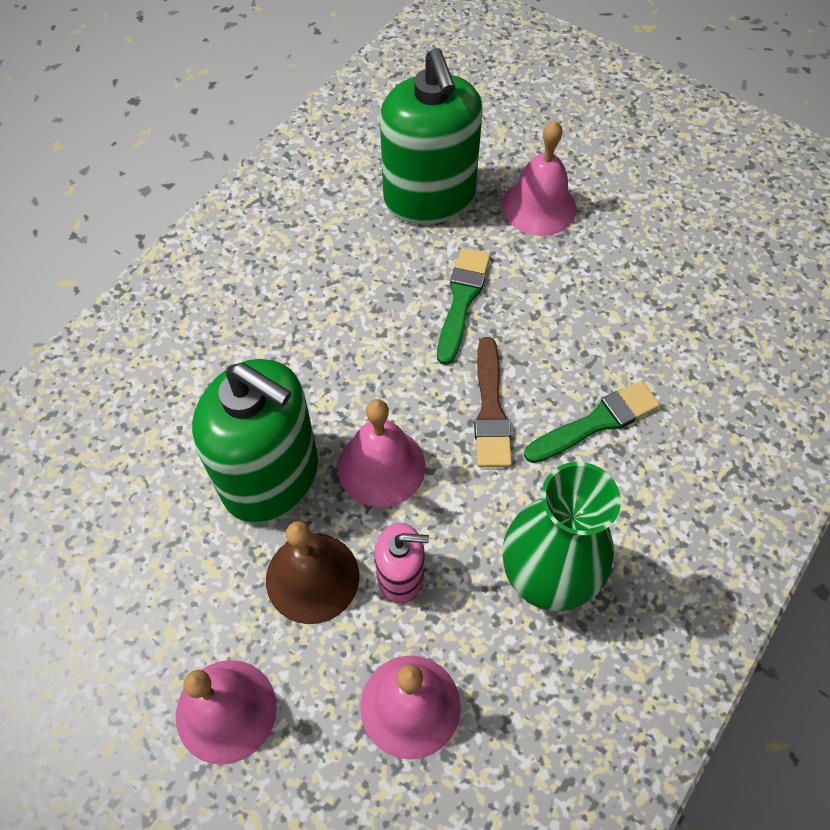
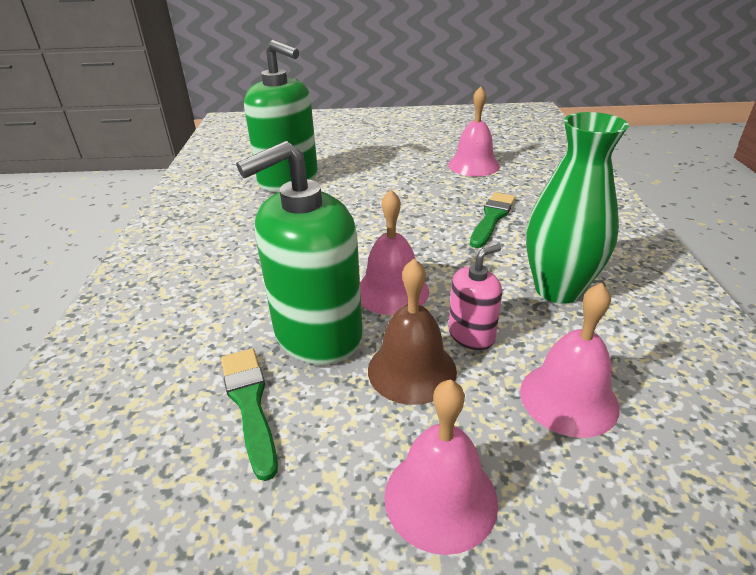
camera: 35 degrees left, 25 degrees down
green soap dispenser [192,359,318,523] -> green soap dispenser turned 150 degrees clockwise [236,141,363,365]
green brush [437,248,490,365] -> green brush moved to [221,348,278,481]
brown brush [474,337,512,467] -> none
pink bell [502,121,576,236] -> pink bell moved to [448,86,500,177]

